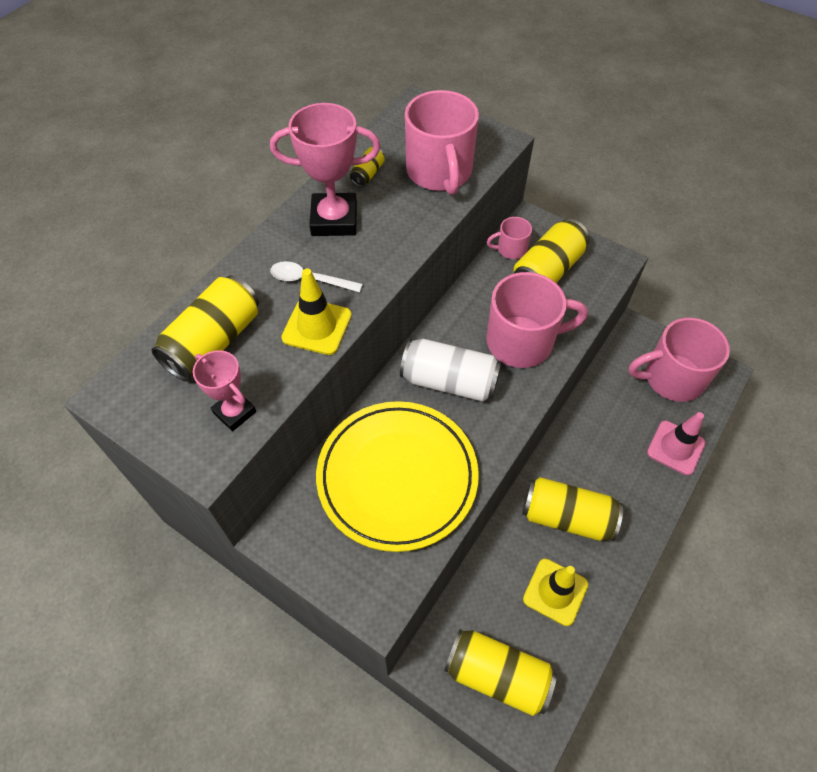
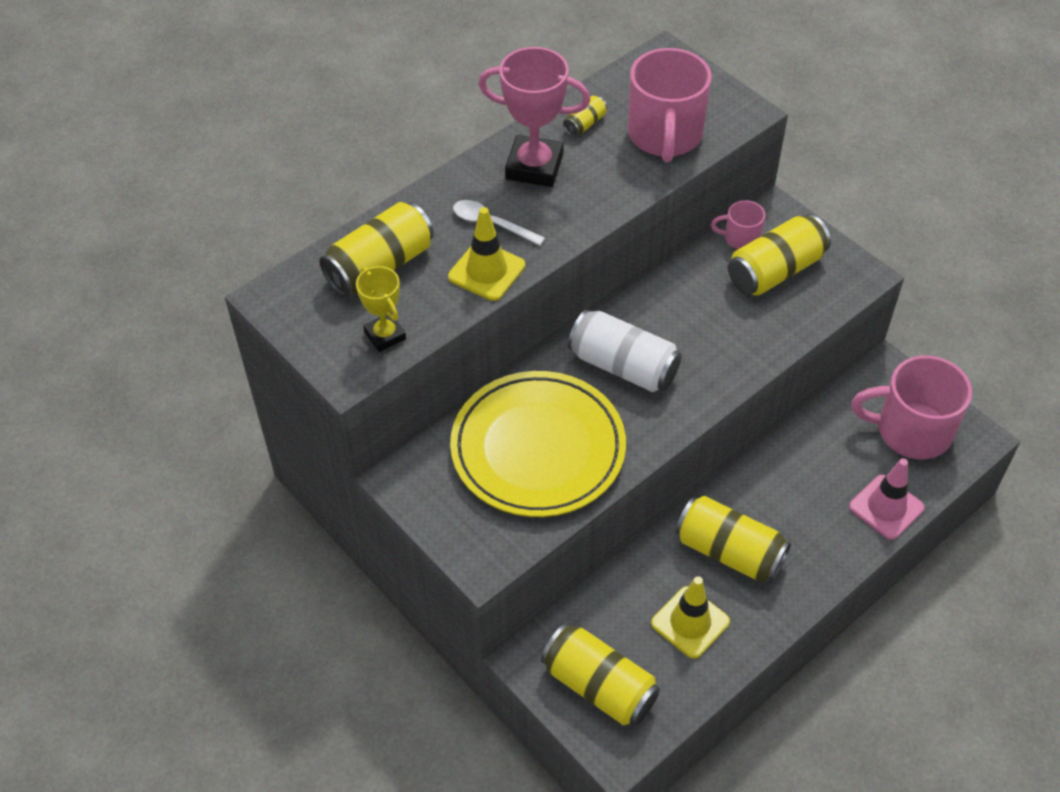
camera: 15 degrees right, 5 degrees down
pink trophy [193,350,256,431] -> yellow trophy [356,266,406,352]
pink mug [486,272,588,368] -> none

